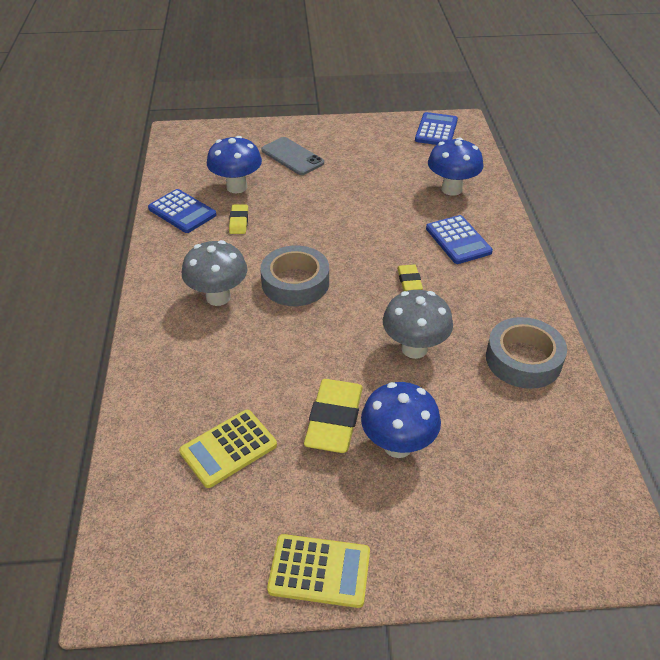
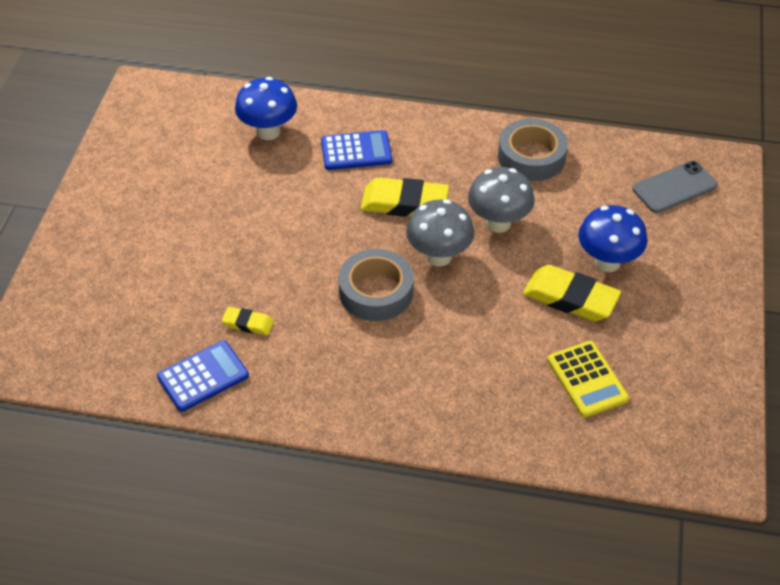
camera: 75 degrees left, 5 degrees up
grey mushroom [182,240,247,306] -> grey mushroom moved to [406,199,474,267]
blue mushroom [207,136,262,193] -> none
grey phone [261,137,324,175] -> grey phone moved to [633,161,718,213]
yellow calculator [267,534,370,608] -> none
yellow eraser [397,265,423,291] -> yellow eraser [360,177,449,217], size x1.91
blue calculator [415,112,458,145] -> none

